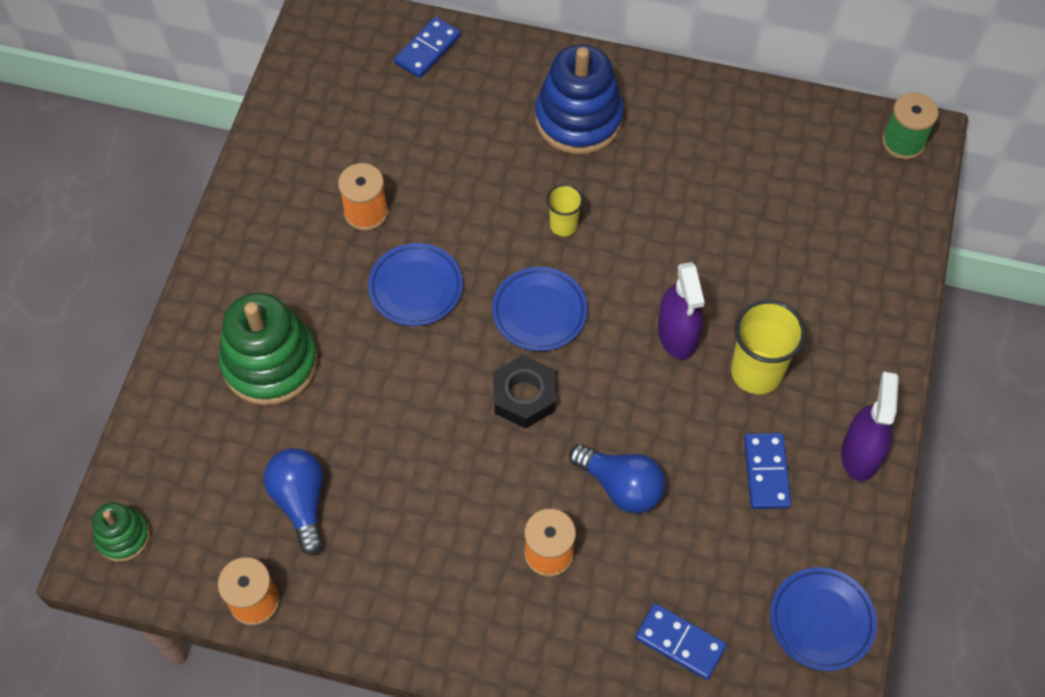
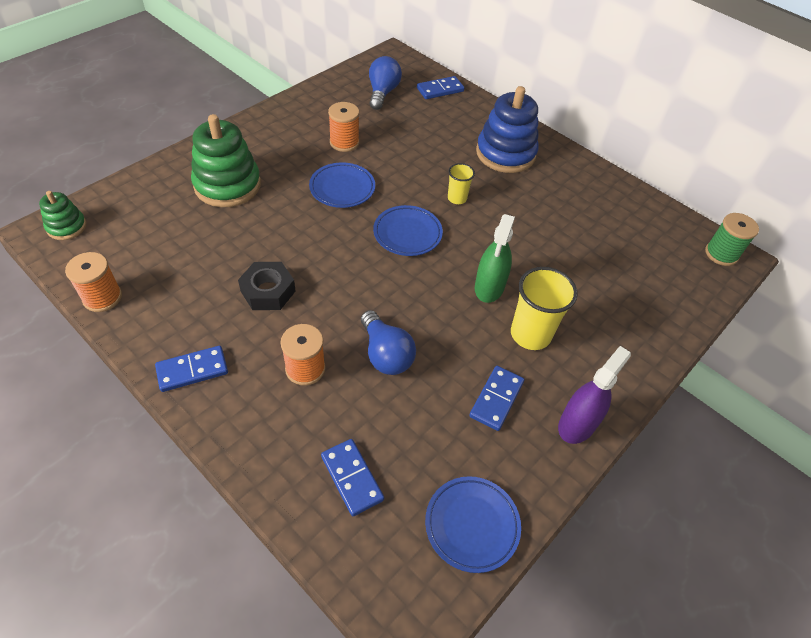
camera: 25 degrees right, 10 degrees down
blue light bulb [264,448,324,556] -> blue light bulb moved to [369,56,402,110]
black nut [493,355,556,428] -> black nut moved to [238,262,296,310]
purple spray bottle [658,262,705,360] -> green spray bottle [475,214,515,303]
none -> blue domino [155,346,228,392]

